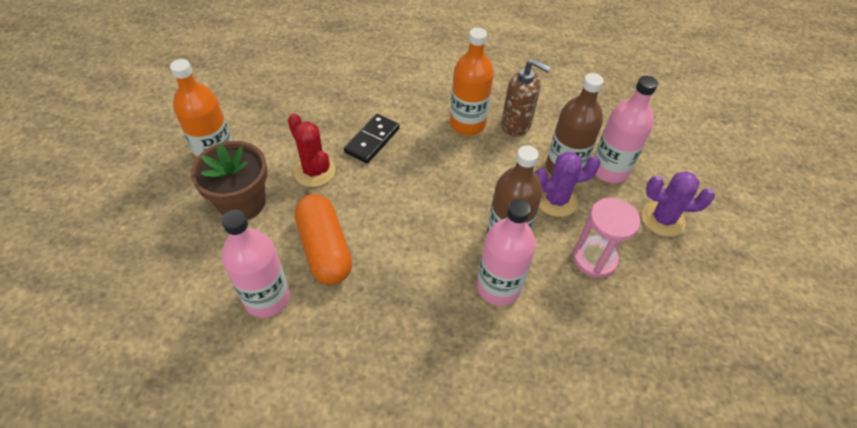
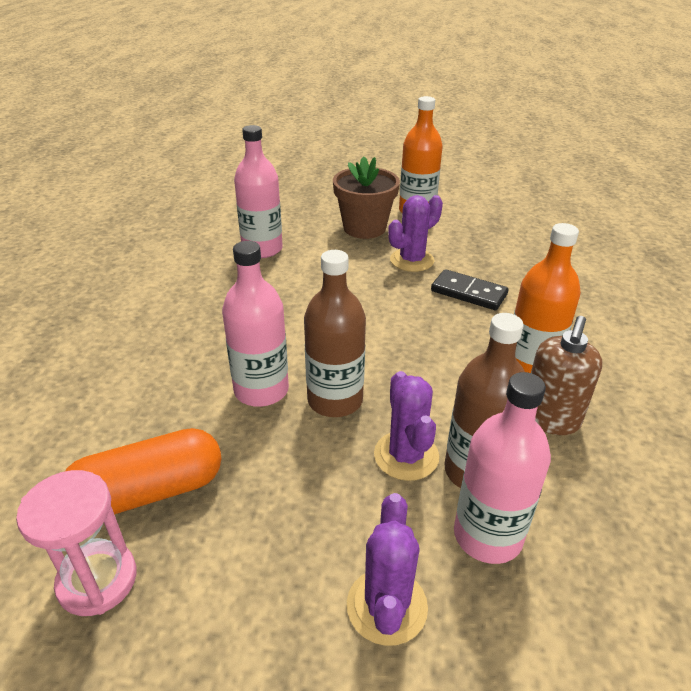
camera: 90 degrees right, 15 degrees down
red cactus [288,113,335,187] -> purple cactus [388,195,443,272]
orange capsule [295,194,352,285] -> orange capsule moved to [65,428,221,515]
pink hourglass [573,198,641,278] -> pink hourglass moved to [16,470,137,616]

